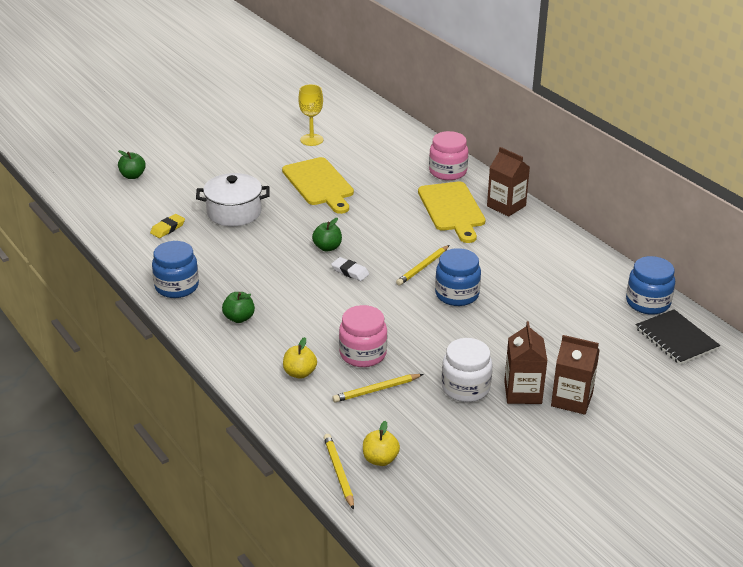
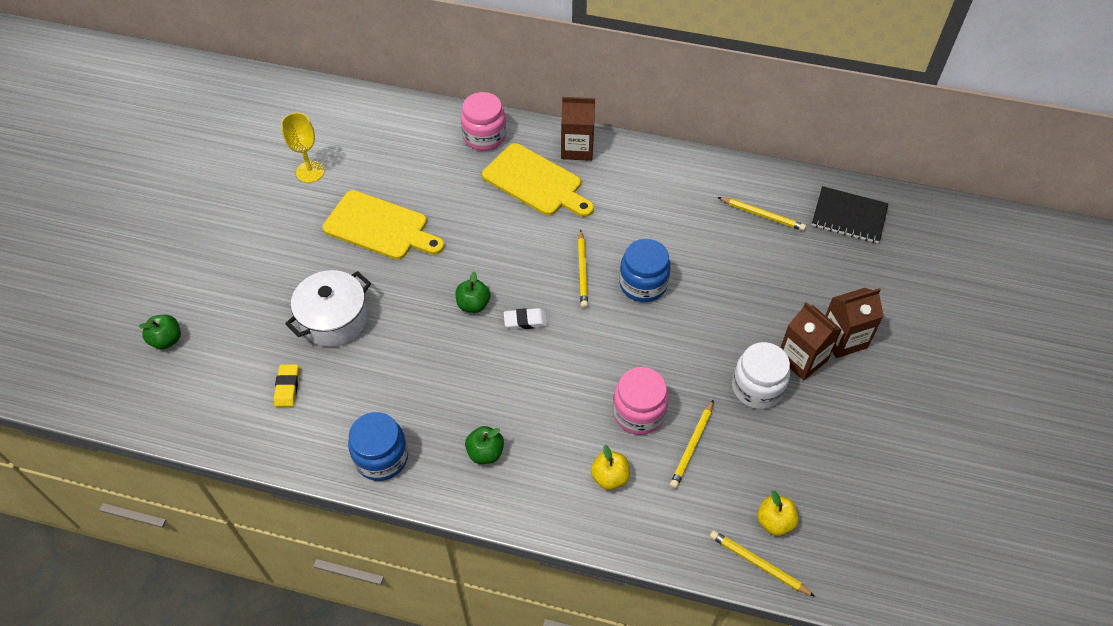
camera: 40 degrees left, 20 degrees up
blue jar [626,256,675,315] -> none
none -> yellow pencil [718,197,806,231]

